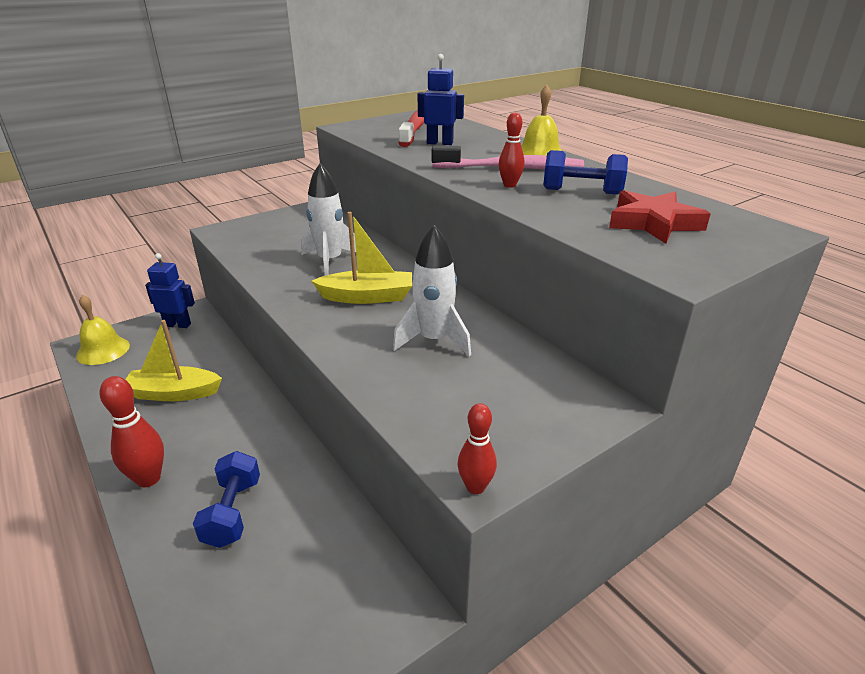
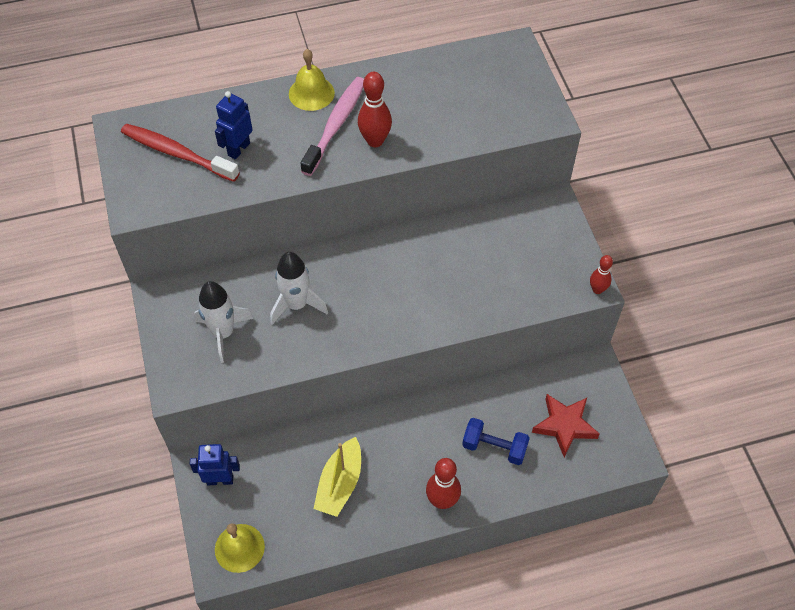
camera: 70 degrees left, 25 degrees up
blue robot [145,253,195,328] -> blue robot turned 60 degrees clockwise [190,444,240,485]
yellow boat [312,212,412,304] -> none
white rocket [393,225,471,356] -> white rocket moved to [194,281,253,363]
red bowling pin [499,112,524,188] -> red bowling pin [358,72,392,147], size x1.61
blue dumbbell [544,150,628,195] -> none
red star [609,190,710,244] -> red star moved to [532,394,600,457]

